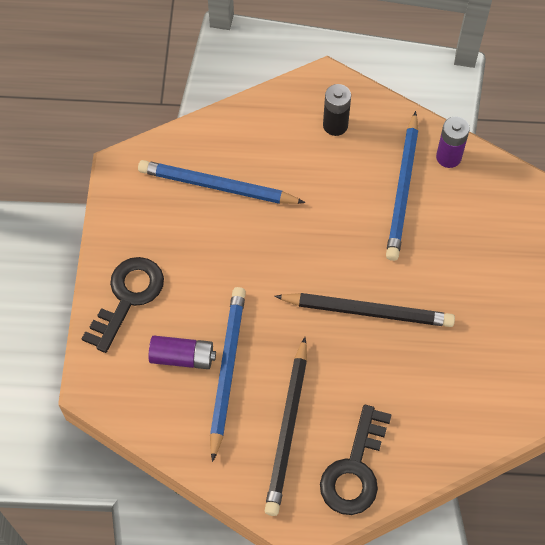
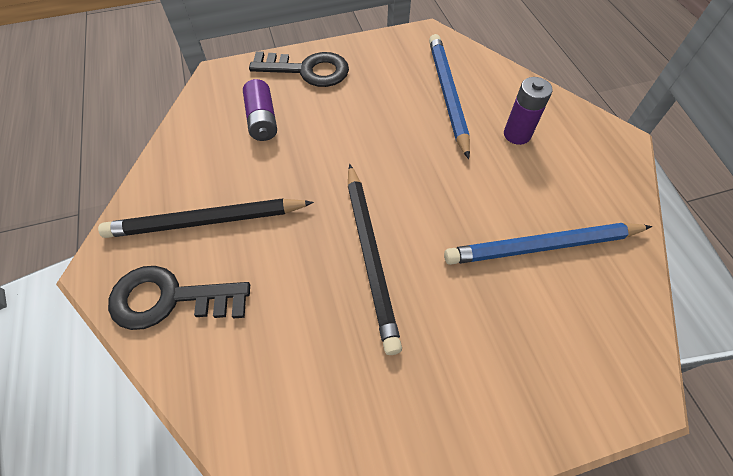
camera: 70 degrees right, 5 degrees down
blue pencil [210,287,246,462] -> none
black battery [323,84,351,136] -> none
purple battery [436,117,470,168] -> purple battery moved to [504,77,553,145]

